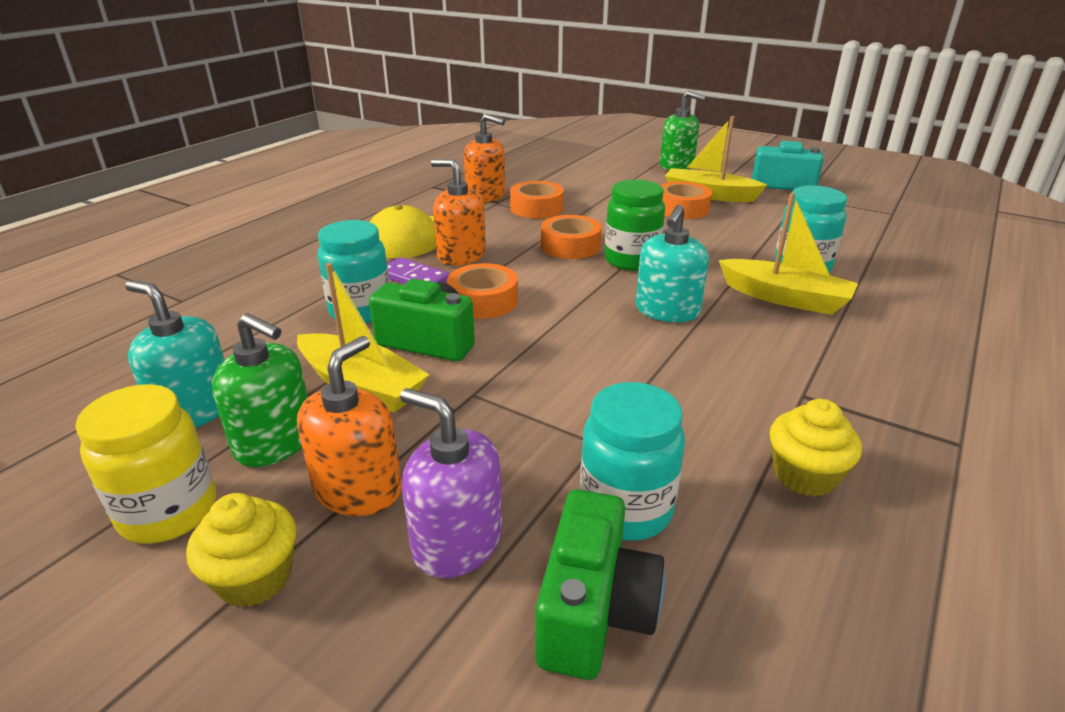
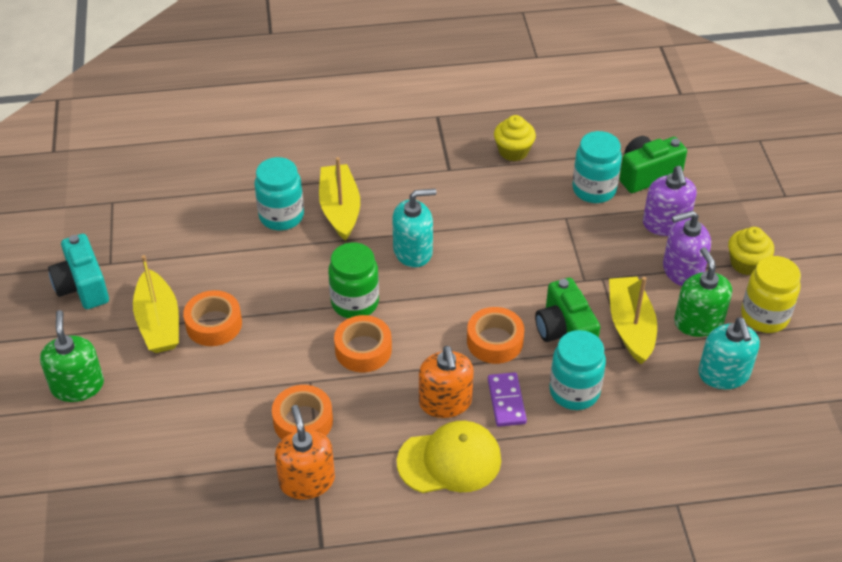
camera: 130 degrees left, 15 degrees up
orange soap dispenser [297,336,402,516] -> purple soap dispenser [663,210,711,286]

